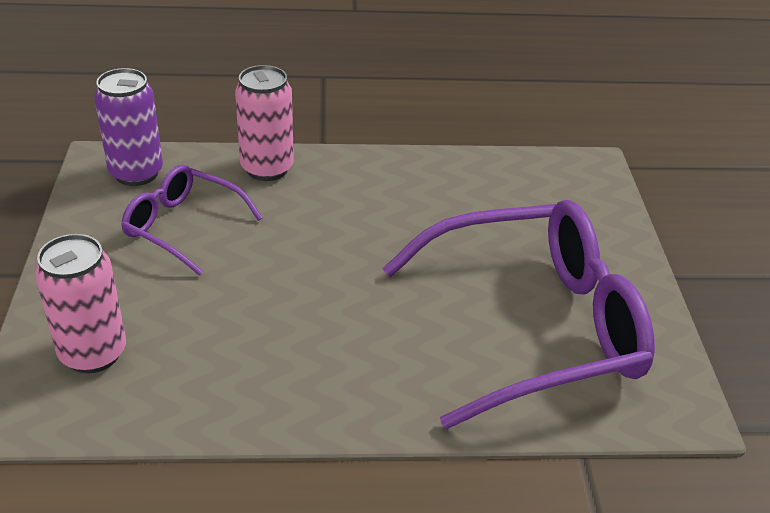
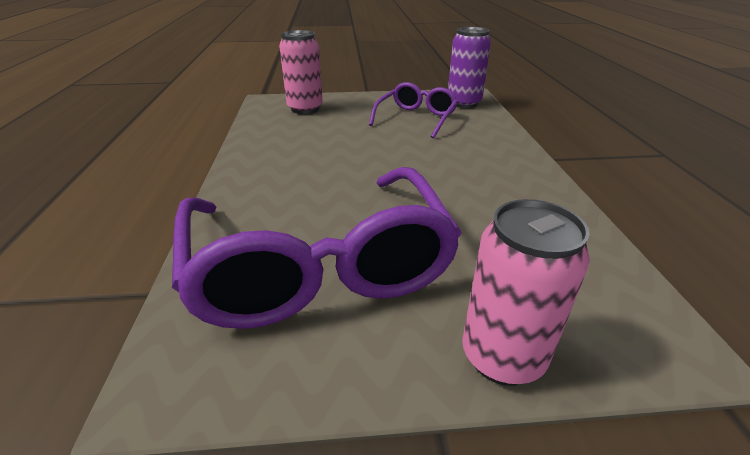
camera: 90 degrees right, 5 degrees down
pink can [235,65,294,181] -> pink can moved to [462,199,590,386]

